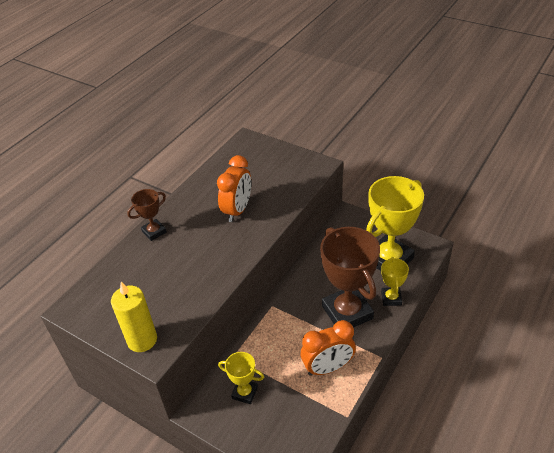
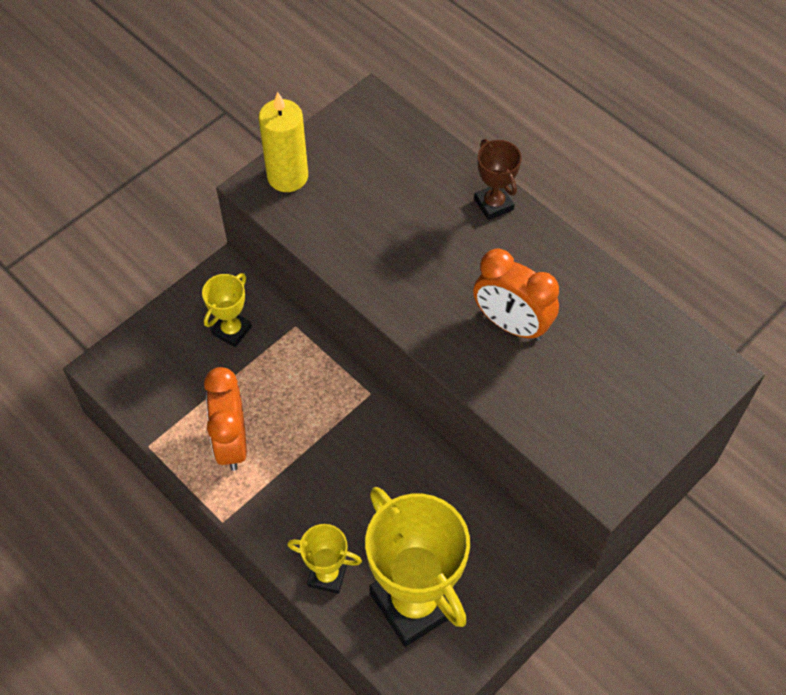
camera: 100 degrees right, 15 degrees up
brown trophy [320,227,380,328] -> none

